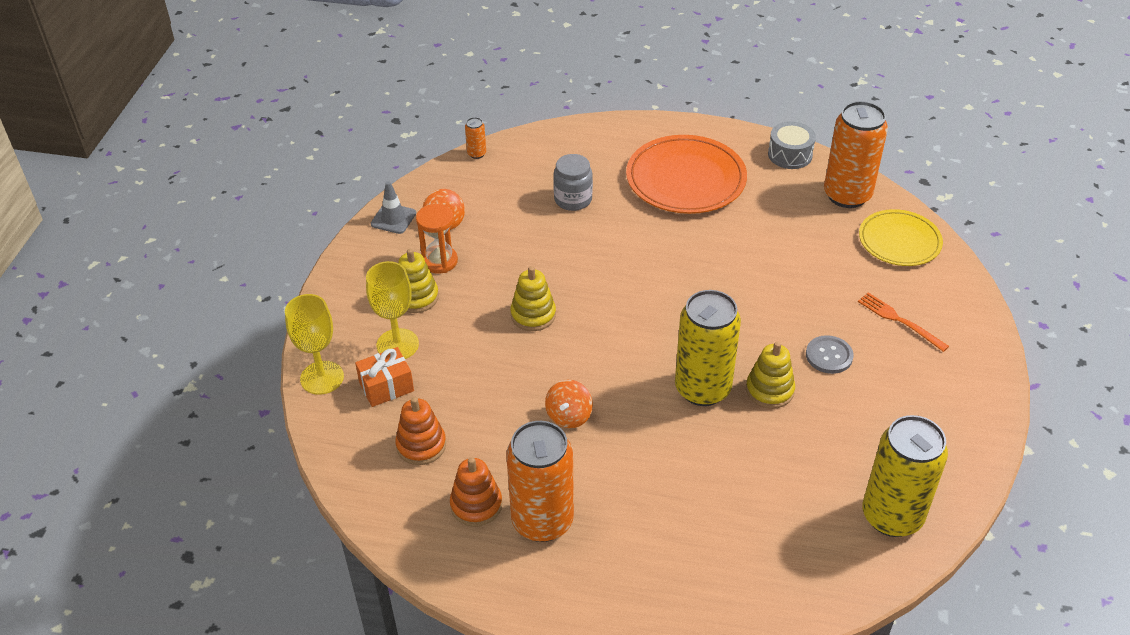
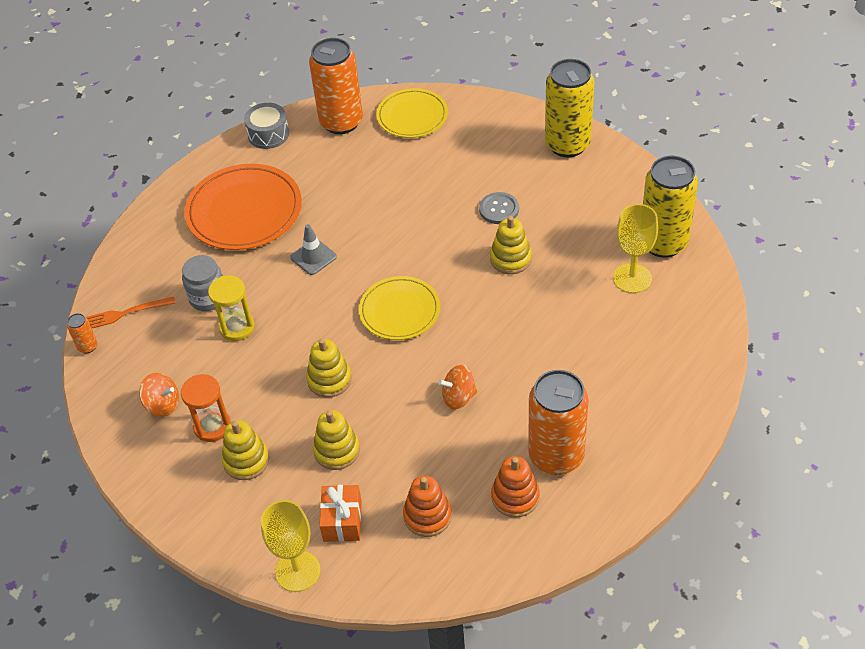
camera: 60 degrees left, 5 degrees up
yellow goblet [366,261,419,359] -> yellow goblet moved to [613,204,658,293]
grey traffic cone [371,181,416,234] -> grey traffic cone moved to [290,224,337,275]
orange spinning top [545,379,593,428] -> orange spinning top turned 120 degrees clockwise [438,365,477,409]
yellow can [675,290,741,406] -> yellow can moved to [545,59,595,157]
orange fork [858,292,949,352] -> orange fork moved to [86,297,176,328]
none -> yellow hourglass [208,275,255,341]
none -> yellow stacking toy [313,410,360,470]
none -> yellow plate [359,276,440,340]

